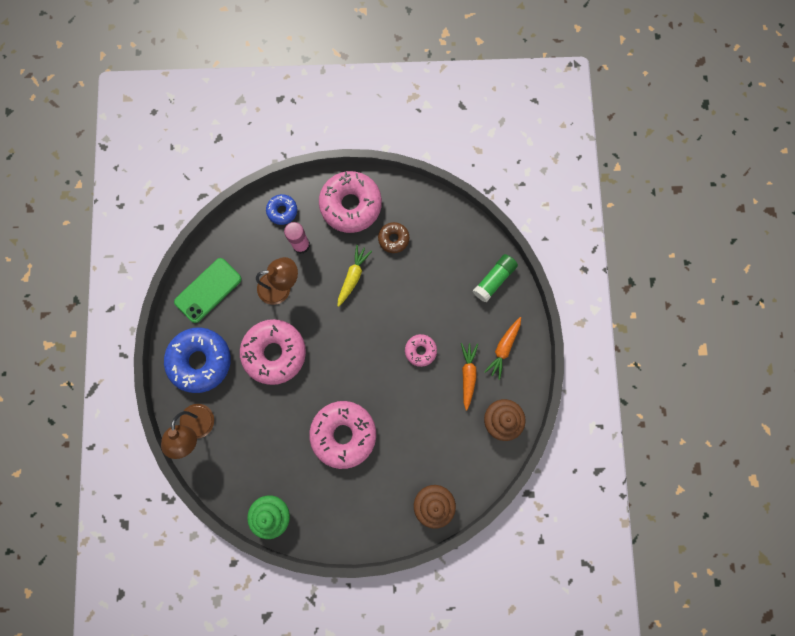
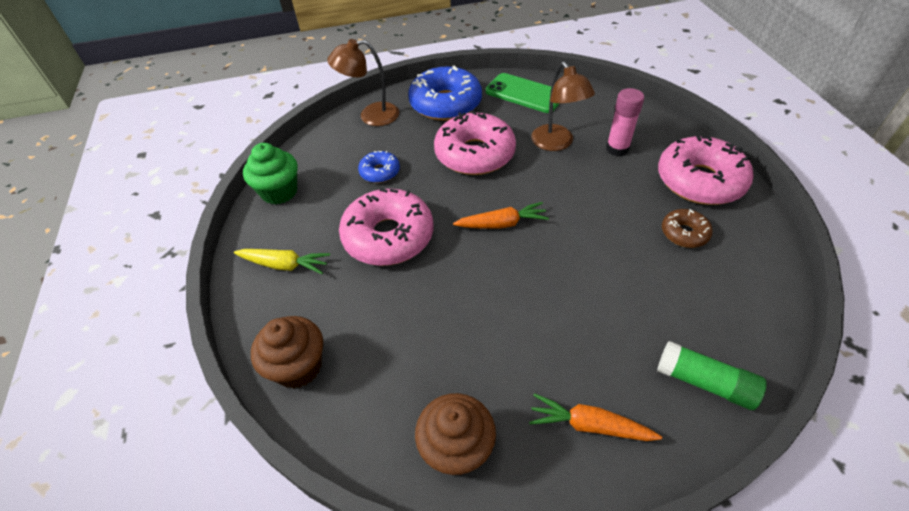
camera: 80 degrees right, 30 degrees down
blue donut [266,194,297,225] -> blue donut moved to [358,151,400,183]
yellow carrot [337,245,372,307] -> yellow carrot moved to [234,249,330,274]
pink donut [405,334,437,367] -> none
orange carrot [461,343,478,411] -> orange carrot moved to [453,202,549,229]

